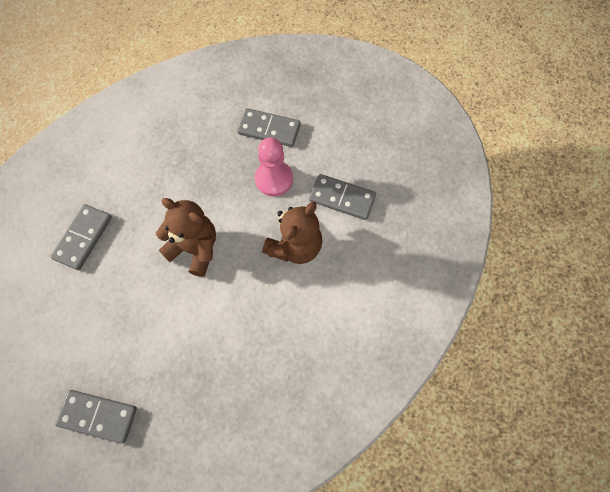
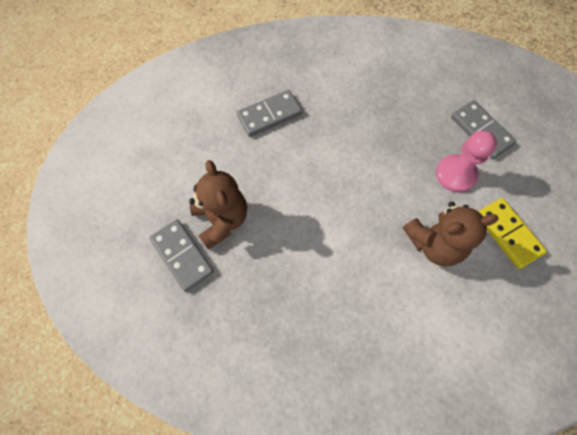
camera: 40 degrees right, 0 degrees up
brown teddy bear [156,198,216,277] -> brown teddy bear moved to [189,160,247,249]
grey domino [309,174,376,220] -> yellow domino [478,198,547,269]

